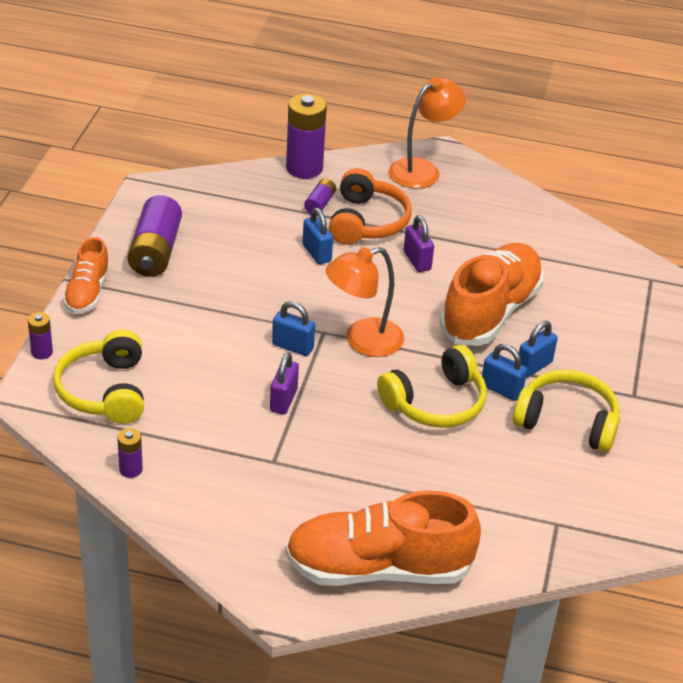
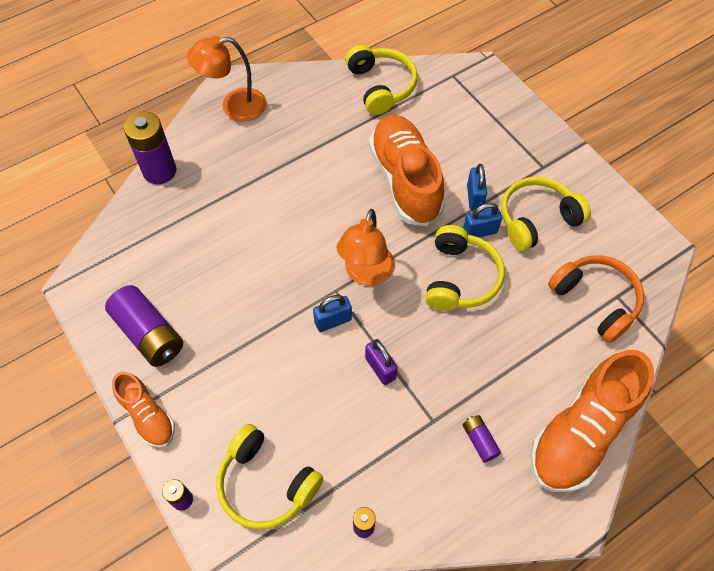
camera: 45 degrees left, 20 degrees up
blue padlock [302,208,333,265] -> none
purple battery [304,179,336,214] -> purple battery moved to [462,415,501,463]
orange headphones [329,168,412,245] -> orange headphones moved to [548,255,644,343]
orange lamp [389,77,466,189] -> orange lamp turned 105 degrees counterclockwise [187,36,267,122]
purple padlock [404,215,434,272] -> none
none -> yellow headphones [346,45,417,115]

